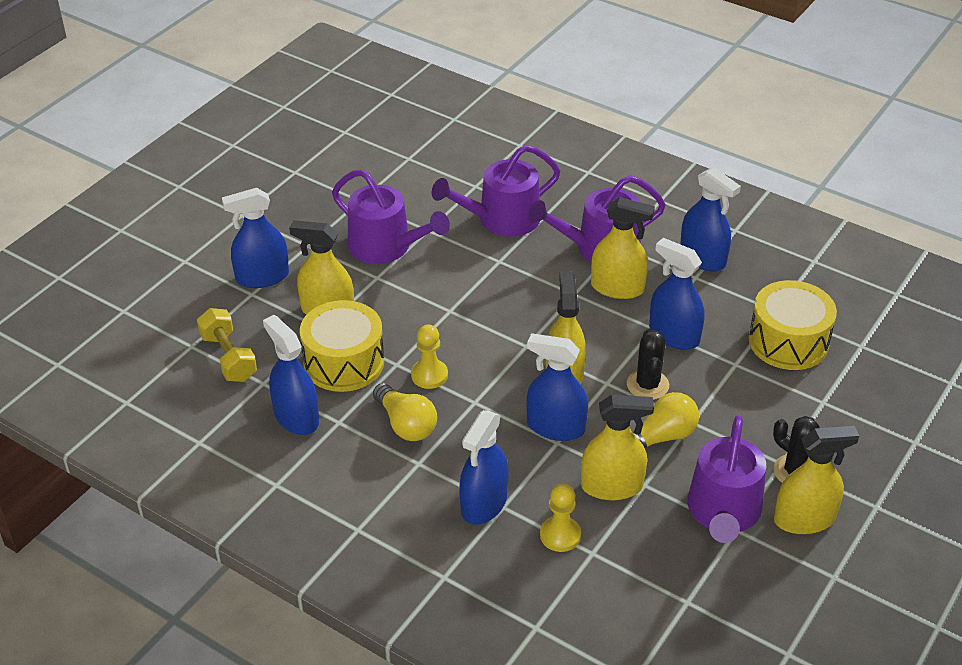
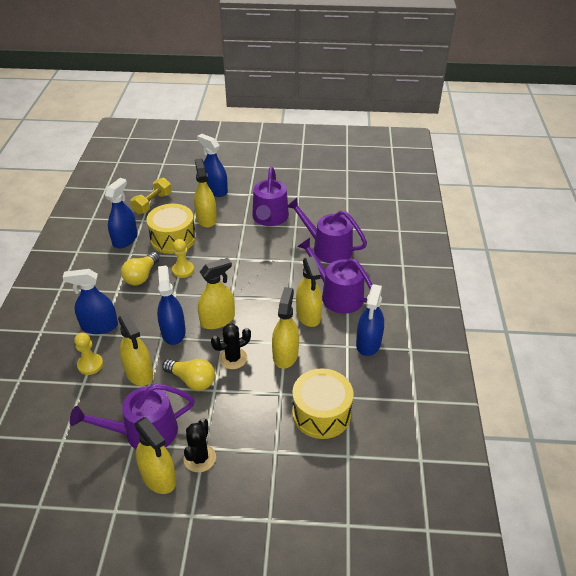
camera: 60 degrees right, 0 degrees up
blue spray bottle [649,238,705,350] -> yellow spray bottle [272,287,299,369]

